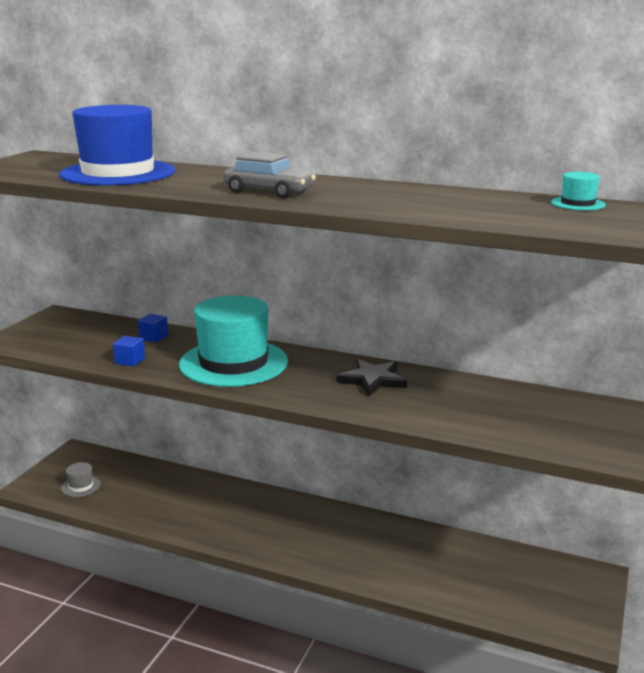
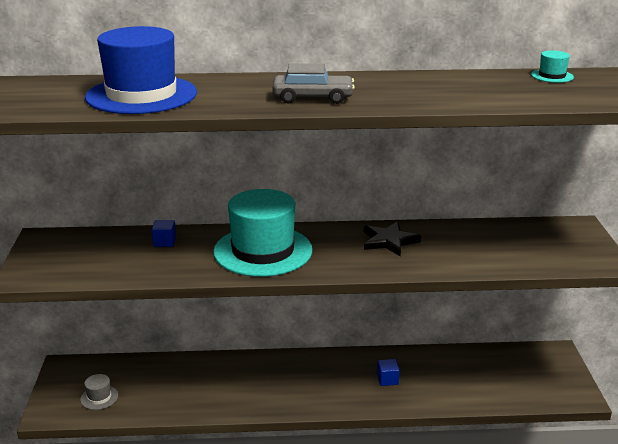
camera: 25 degrees left, 5 degrees up
blue cube [113,336,145,367] -> blue cube moved to [377,359,400,386]

